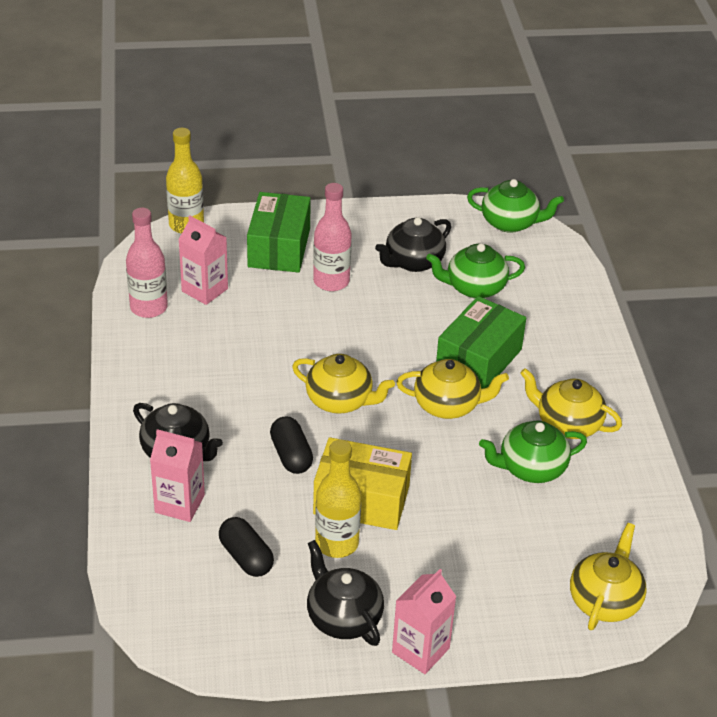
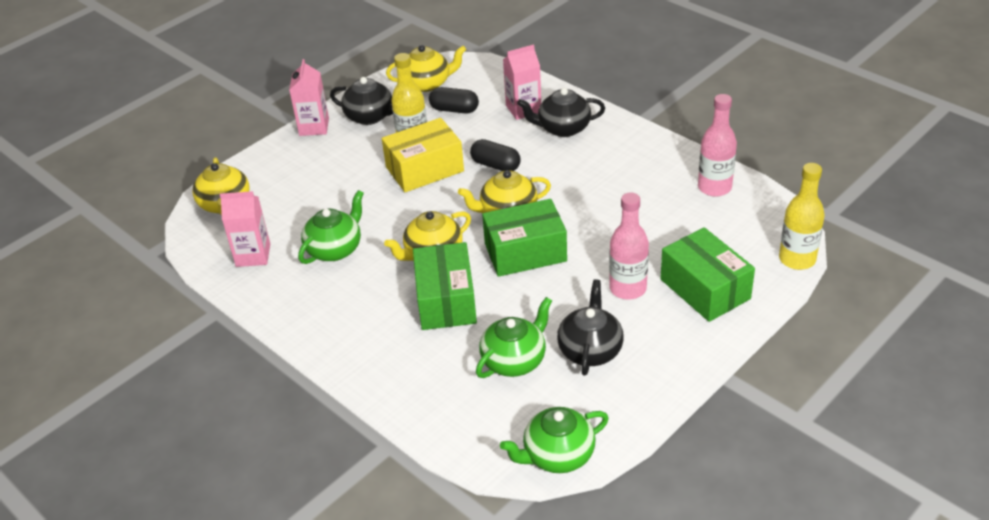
camera: 145 degrees right, 0 degrees up
pink carton [179,215,228,305] -> pink carton moved to [220,191,270,267]
yellow teapot [520,368,622,439] -> yellow teapot moved to [386,45,466,92]
none -> green box [482,199,567,277]

